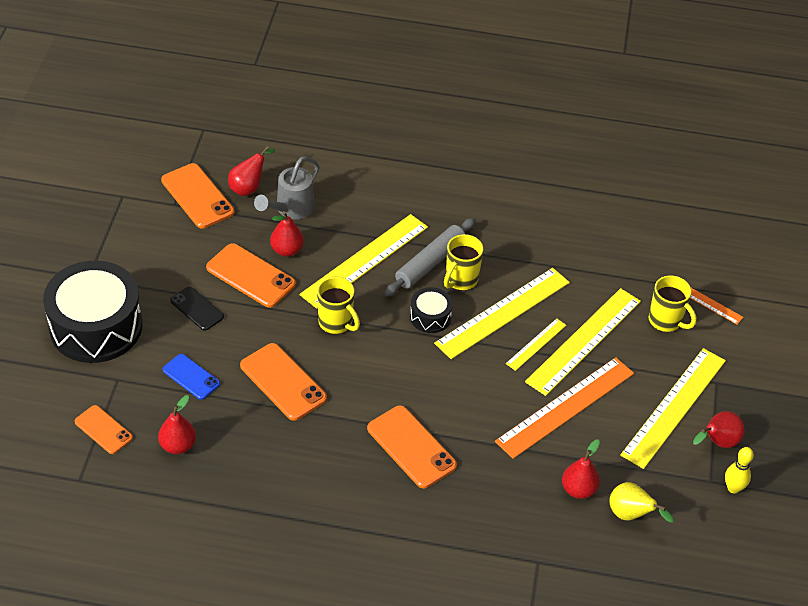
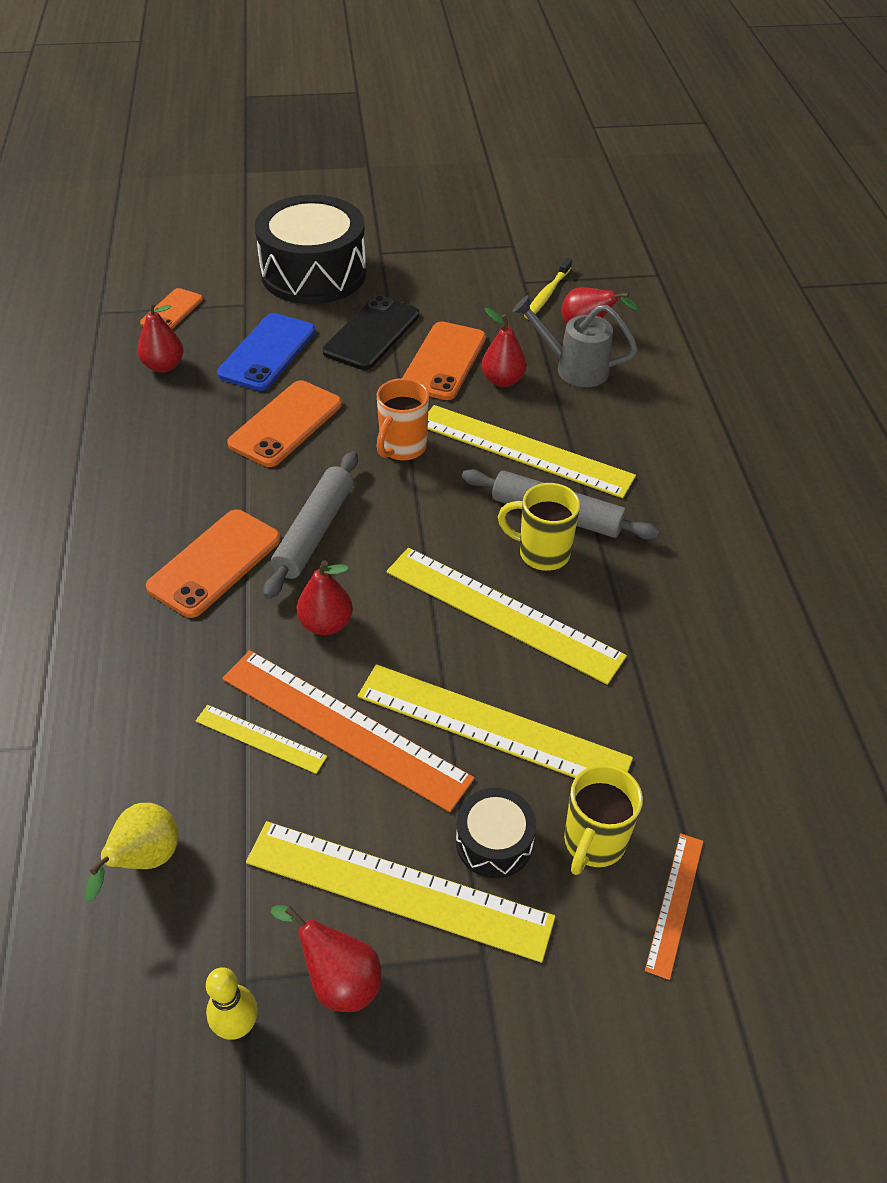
camera: 75 degrees right, 0 degrees up
orange phone [161,163,234,229] -> yellow toothbrush [524,258,572,319]
blue phone [163,354,220,400] -> blue phone [217,313,315,391], size x1.60
black phone [170,286,224,331] -> black phone [323,295,419,370], size x1.60
yellow mug [317,277,360,334] -> orange mug [377,378,429,461]
black drum [410,287,453,333] -> black drum moved to [456,788,536,878]
yellow ruler [506,318,566,371] -> yellow ruler moved to [196,705,327,774]
red pear [562,439,600,499] -> red pear moved to [296,560,353,635]
none -> grey rolling pin [263,451,358,599]

